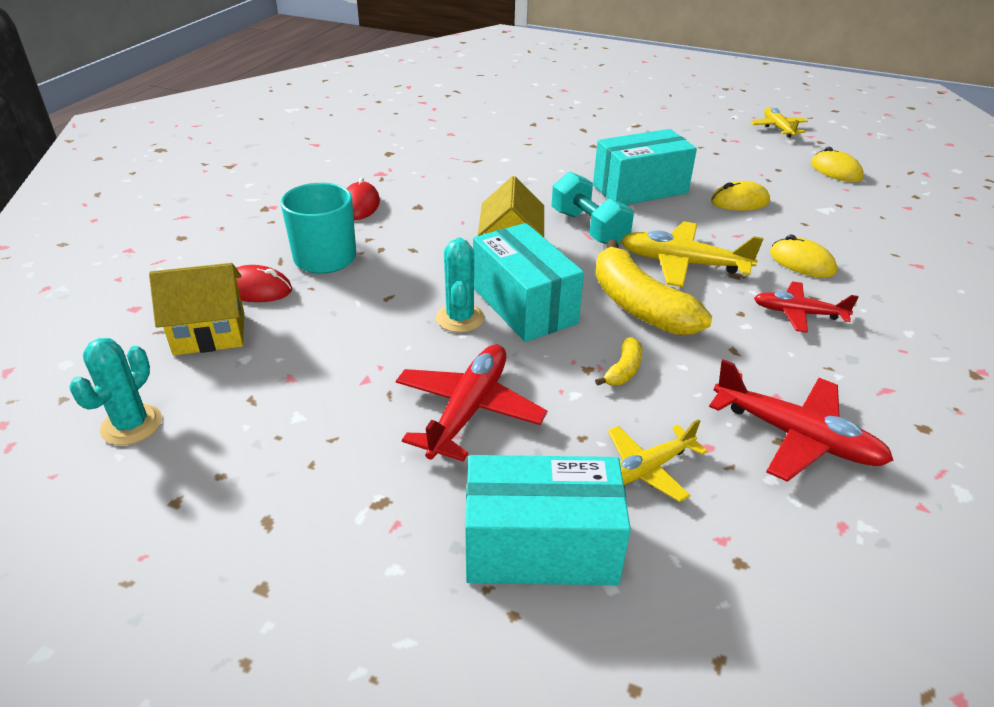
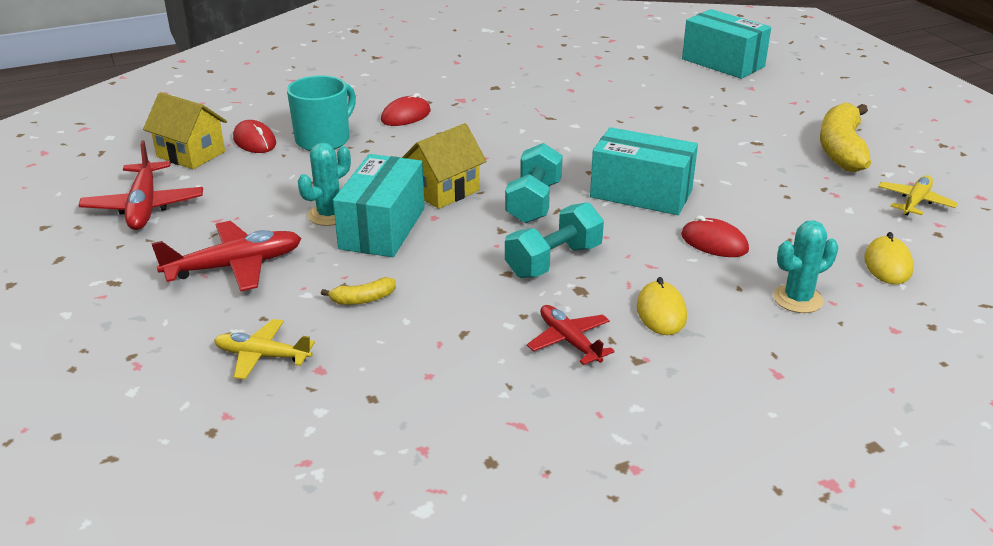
camera: 45 degrees right, 5 degrees down
turquoise cactus [69,338,162,445] -> turquoise cactus moved to [773,220,838,313]
turquoise box [465,455,631,585] -> turquoise box moved to [682,9,771,79]
yellow banana [595,240,712,335] -> yellow banana moved to [820,103,871,172]
yellow plane [621,221,763,287] -> turquoise dumbbell [505,202,604,278]
red plane [709,359,894,482] -> red plane moved to [78,140,203,230]
yellow mouse [711,181,770,211] -> red mouse [681,216,749,257]

